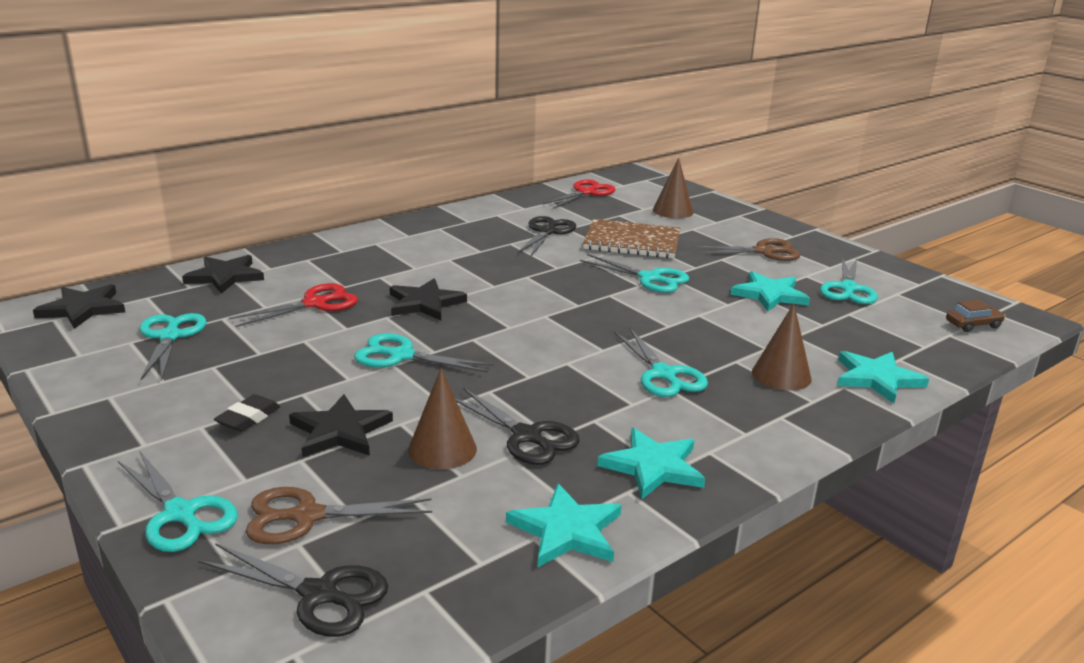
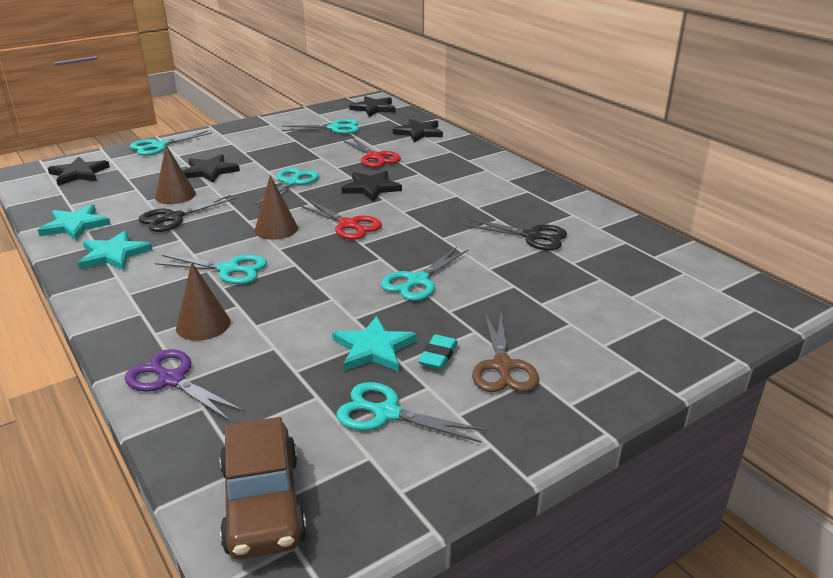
camera: 95 degrees right, 5 degrees up
black scissors [198,543,388,637] -> black star [48,157,110,186]
black eraser [214,394,280,432] -> none
brown scissors [246,487,432,544] -> none
red scissors [543,180,616,209] -> red scissors moved to [299,200,382,240]
brown notebook [583,219,680,258] -> none
turquoise scissors [614,328,708,397] -> turquoise scissors turned 150 degrees counterclockwise [155,255,267,284]
brown cone [653,157,693,218] -> brown cone moved to [255,175,298,240]
turquoise star [837,351,929,403] -> purple scissors [125,349,245,421]
brown car [946,299,1005,332] -> brown car [220,417,307,560], size x2.07
none -> turquoise eraser [418,334,458,369]

